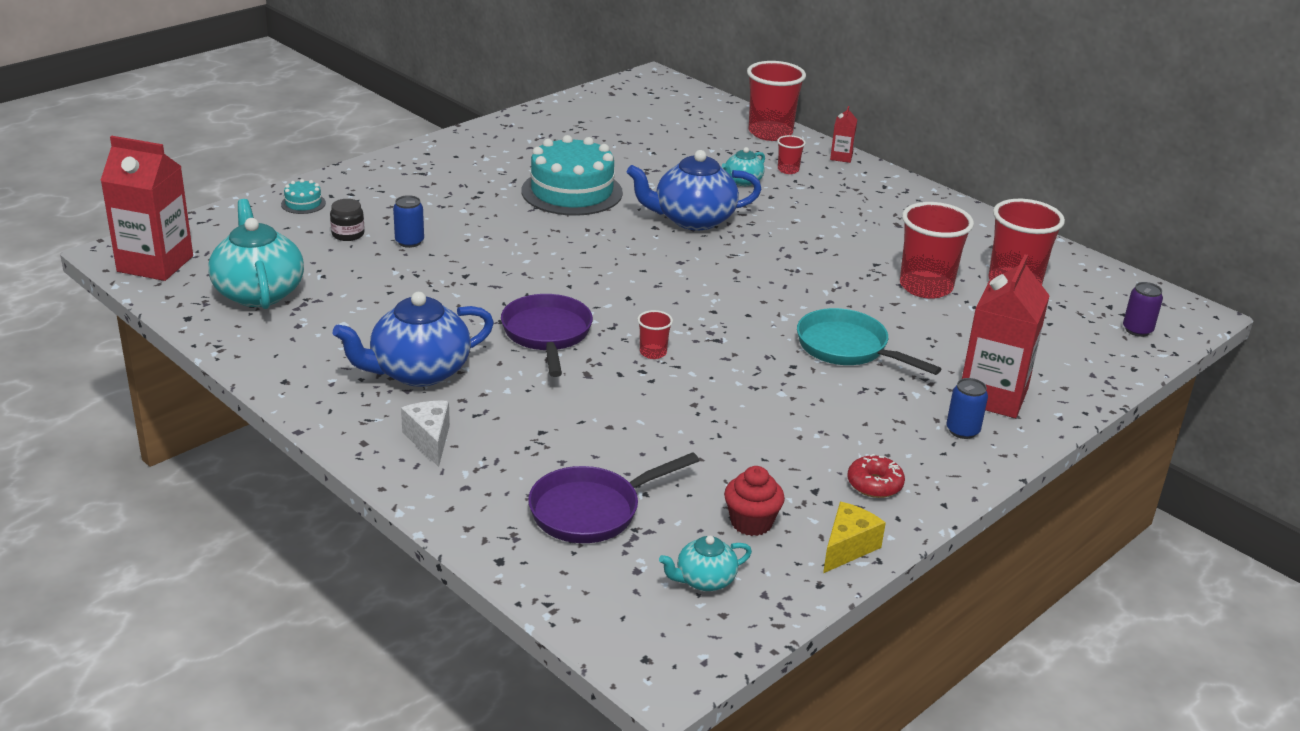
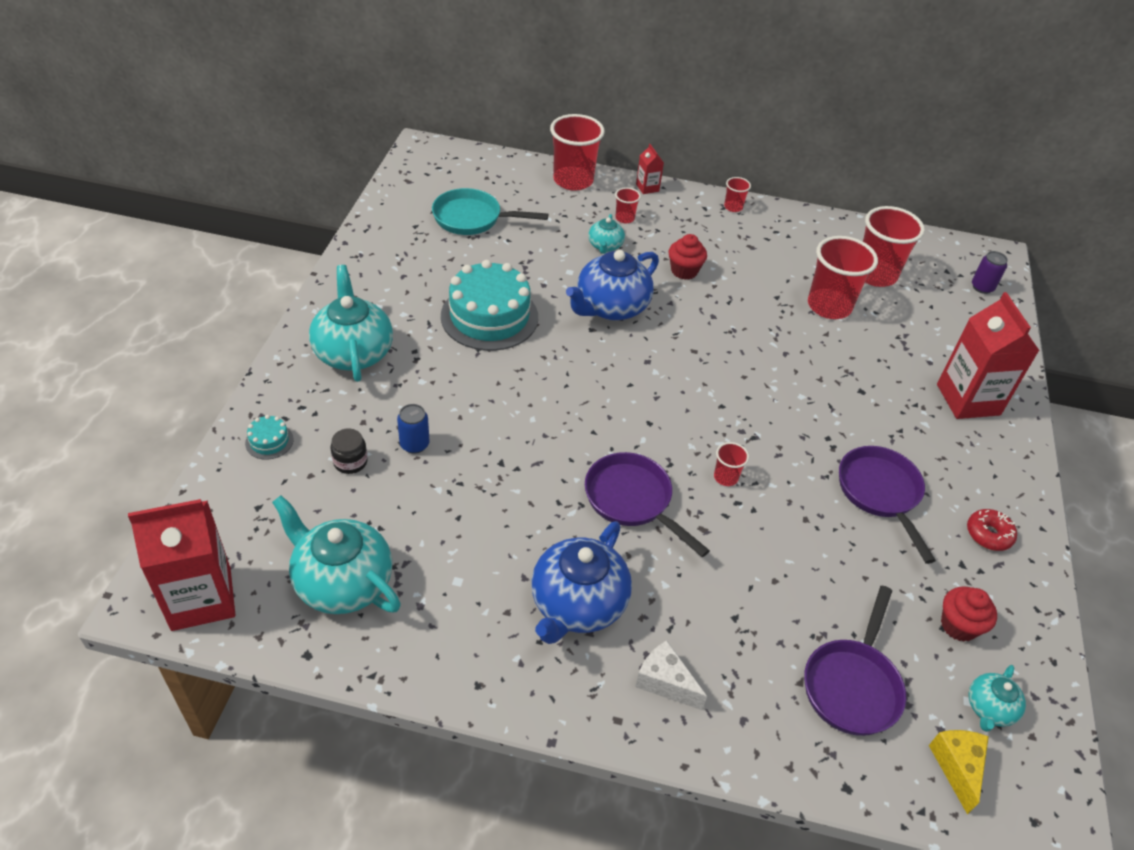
camera: 35 degrees left, 15 degrees up
turquoise pan [797,308,941,375] -> turquoise pan moved to [432,188,548,235]
yellow cheese [823,502,886,573] -> yellow cheese moved to [929,730,989,814]
blue can [947,378,988,439] -> none
none -> turquoise teapot [309,265,393,382]
none -> red cupcake [668,234,707,280]
none -> red cup [724,177,751,212]
none -> purple pan [839,446,936,564]

